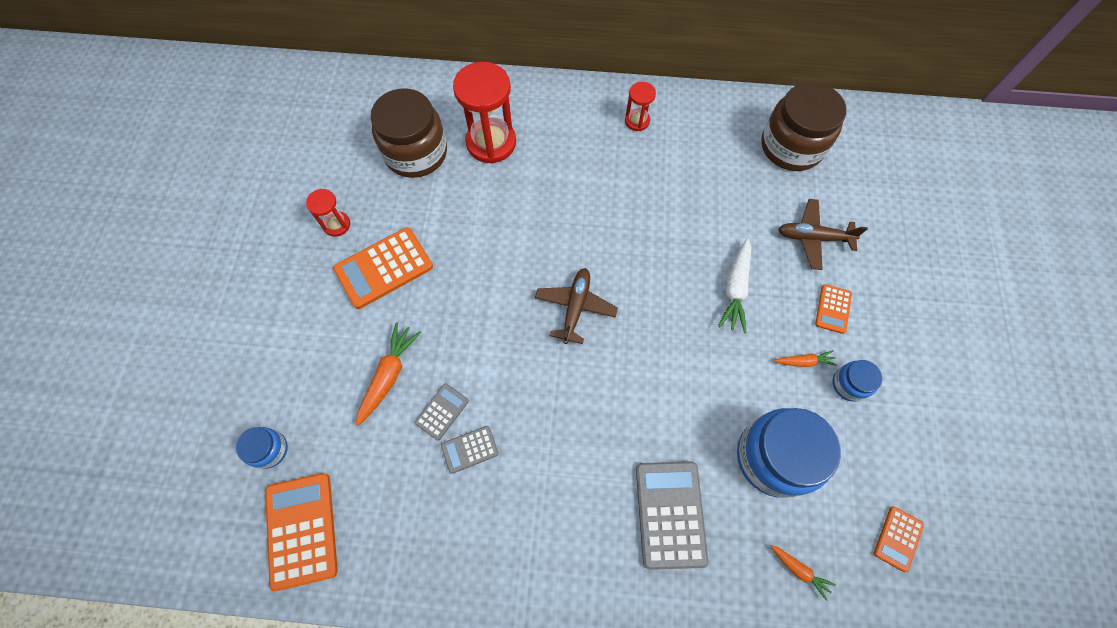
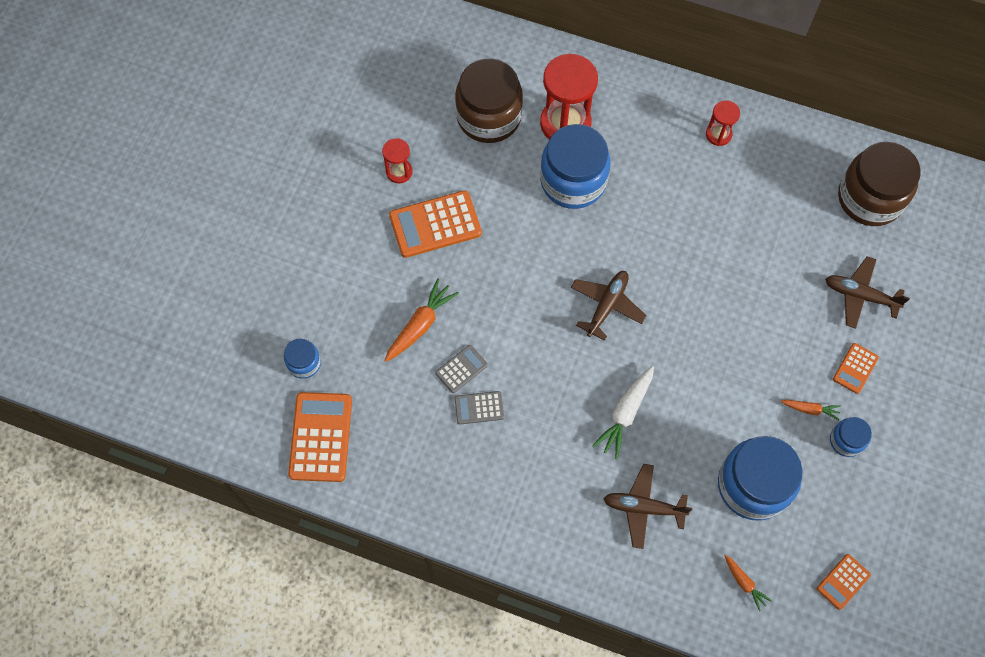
camera: 15 degrees right, 0 degrees up
grey calculator [636,461,708,570] -> brown plane [604,464,692,549]
white carrot [718,238,751,333] -> white carrot moved to [592,366,654,459]
none -> blue jar [540,124,610,209]

